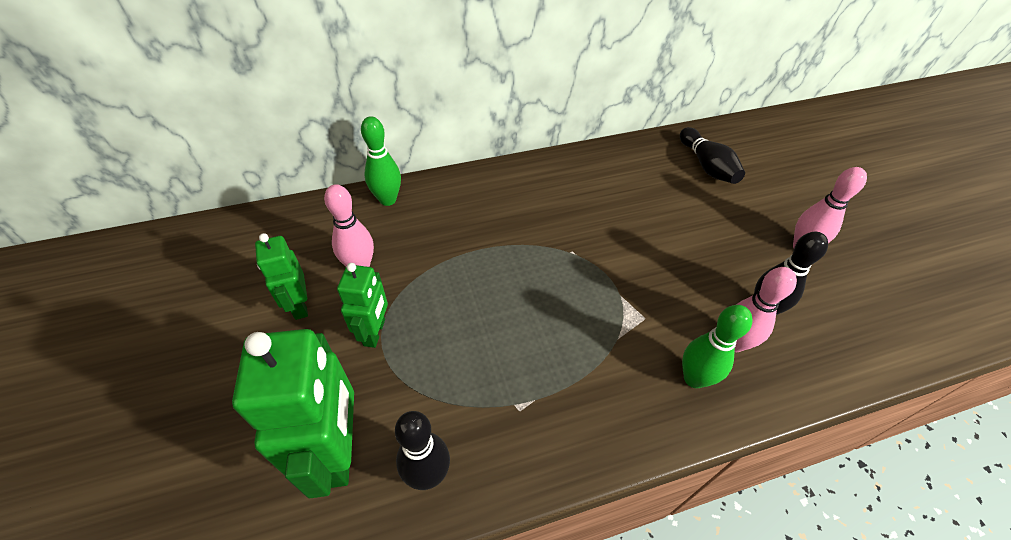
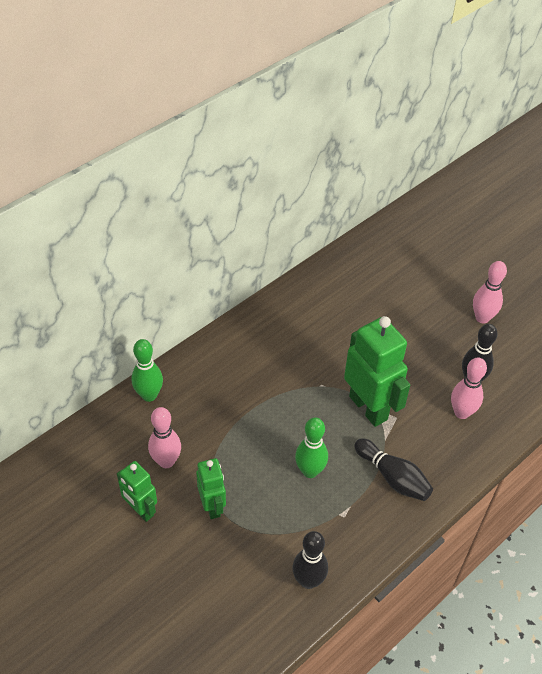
camera: 25 degrees left, 0 degrees up
green robot [232,329,354,498] -> green robot moved to [344,316,410,427]
black bowling pin [680,127,745,184] -> black bowling pin moved to [354,438,433,501]
green bowling pin [682,305,753,388] -> green bowling pin moved to [295,417,328,478]

